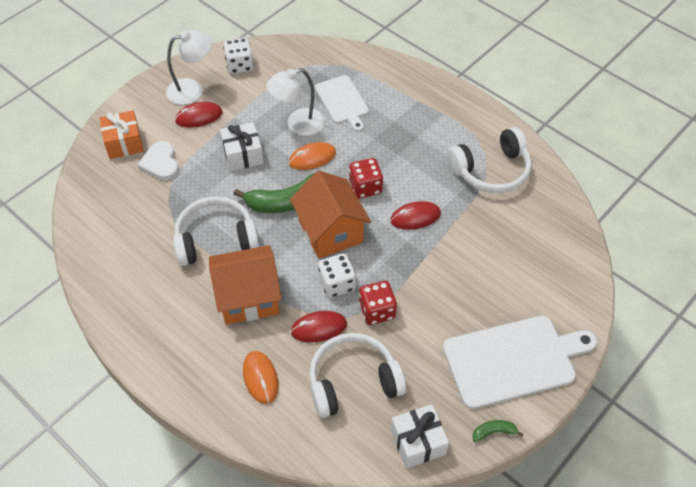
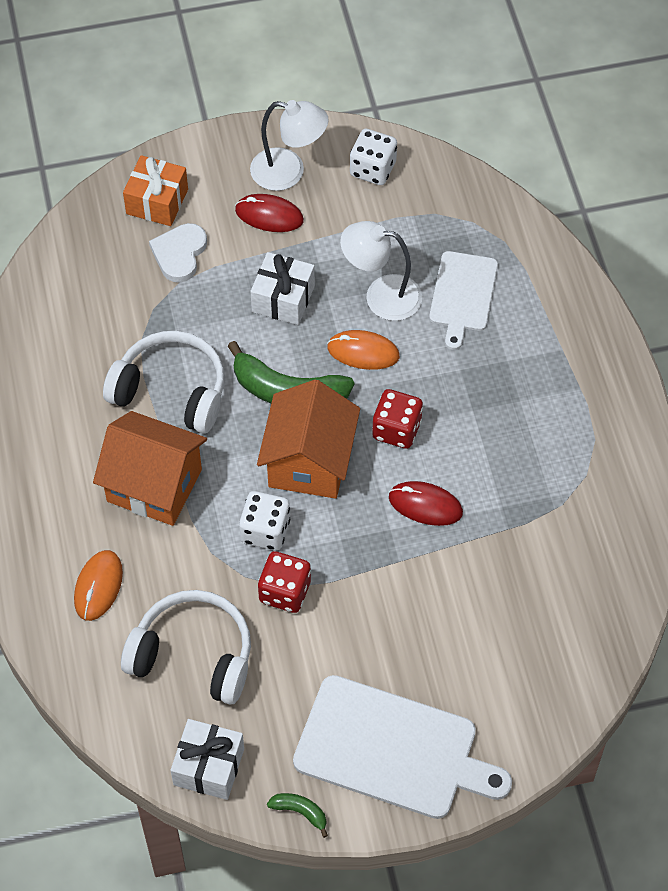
camera: 35 degrees right, 5 degrees up
red mouse [291,311,347,342] -> none
white headphones [448,127,532,193] -> none

